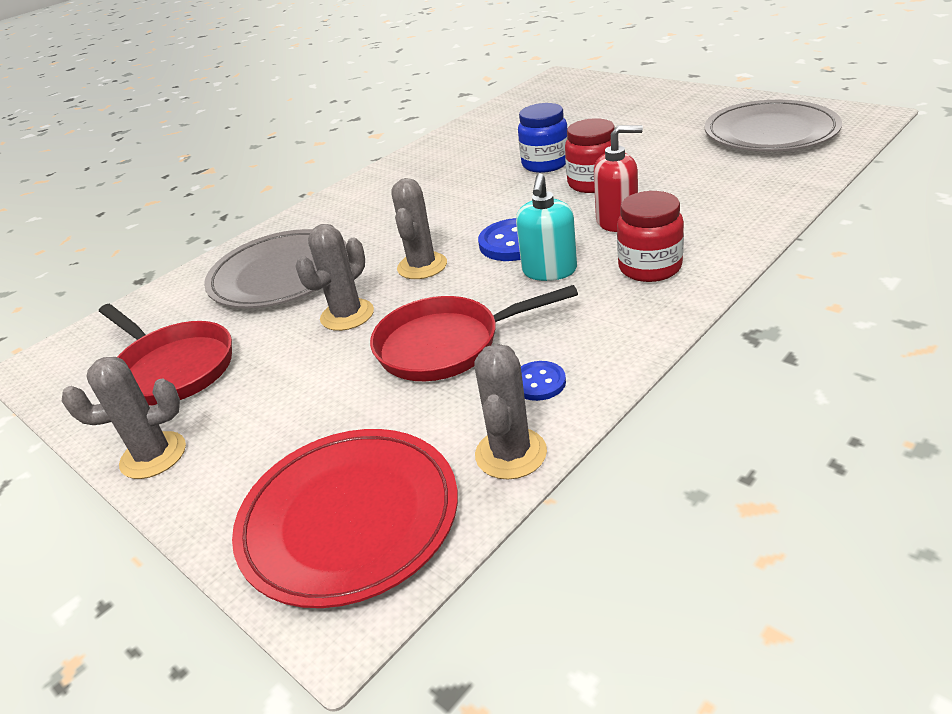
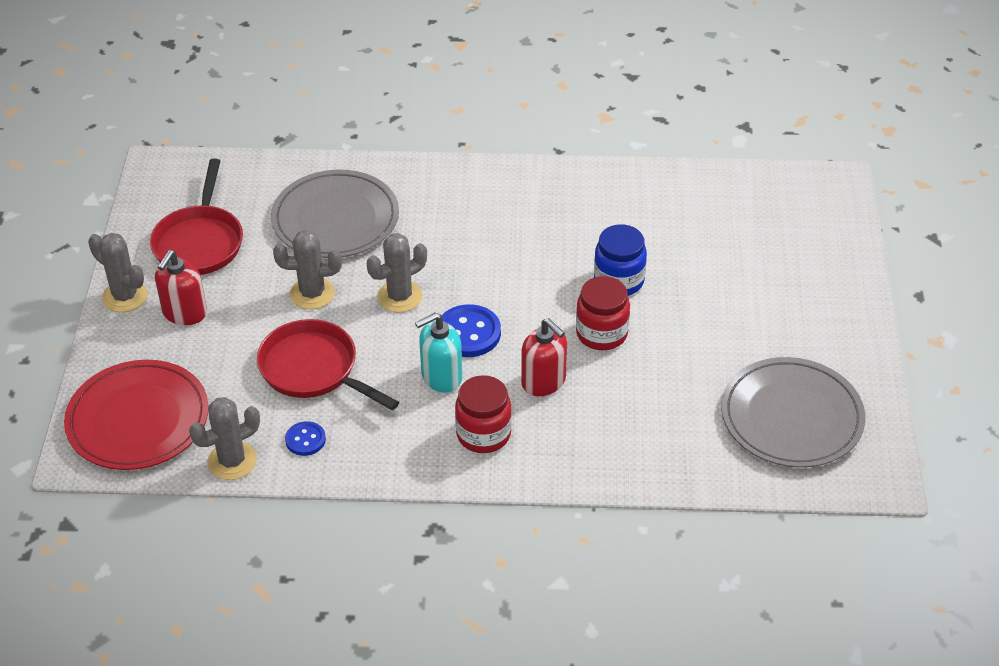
camera: 45 degrees right, 10 degrees up
none -> red soap dispenser [155,250,207,325]

